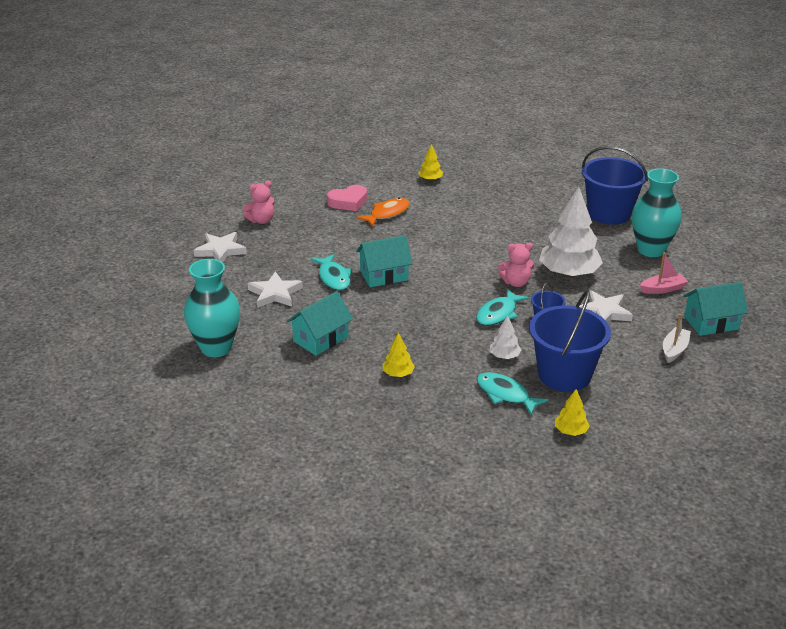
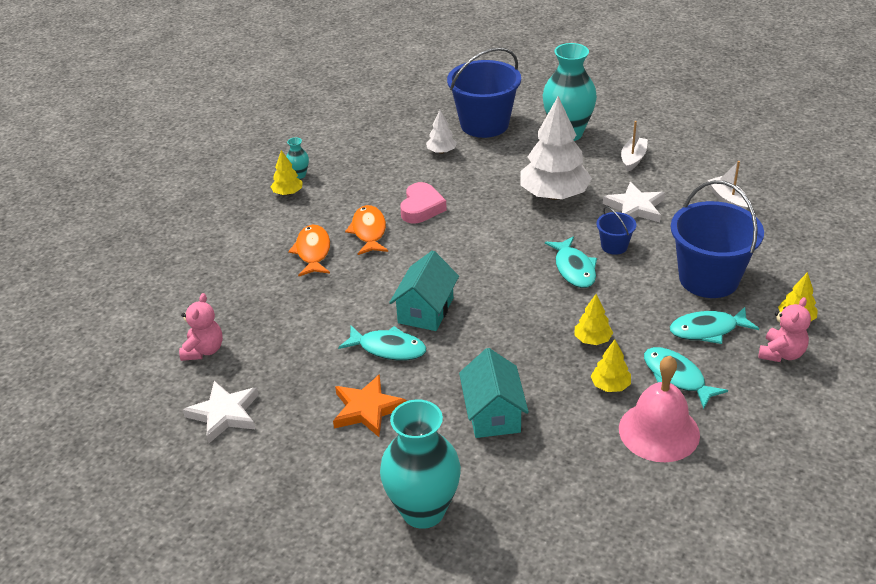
camera: 50 degrees left, 5 degrees up
white star [248,271,303,308] -> orange star [333,374,407,437]
pink heart [327,185,367,211] -> pink heart moved to [400,182,447,223]
white tree [490,316,521,359] -> white tree moved to [426,110,457,154]
pink teddy bear [498,243,535,287] -> pink teddy bear moved to [758,297,811,362]
pink boat [640,252,688,294] -> white boat [621,121,648,172]
turquoise house [683,282,748,336] -> none
none -> turquoise vase [286,137,309,179]
none -> orange fish [345,205,388,255]
none -> yellow tree [575,294,613,345]
none -> pink bell [619,356,700,462]
none -> turquoise fish [644,347,728,409]

